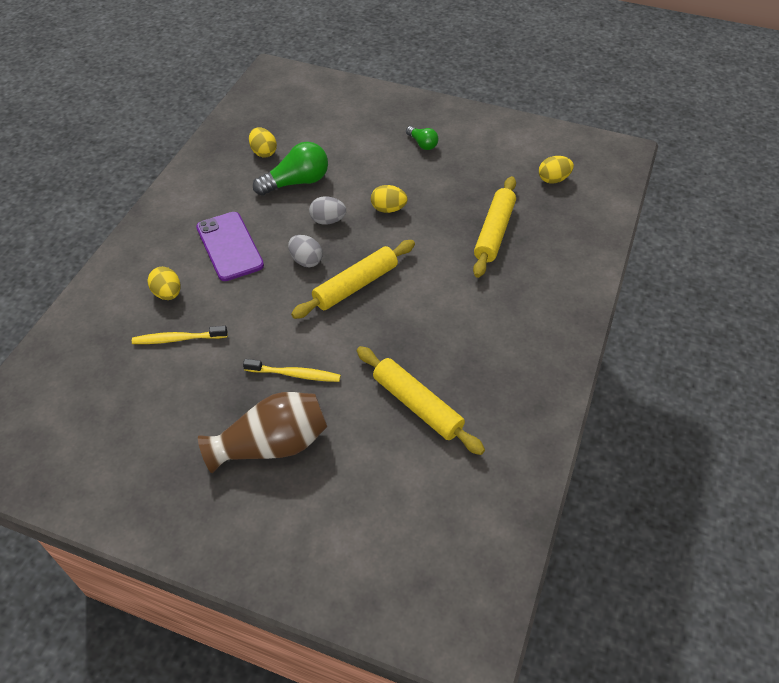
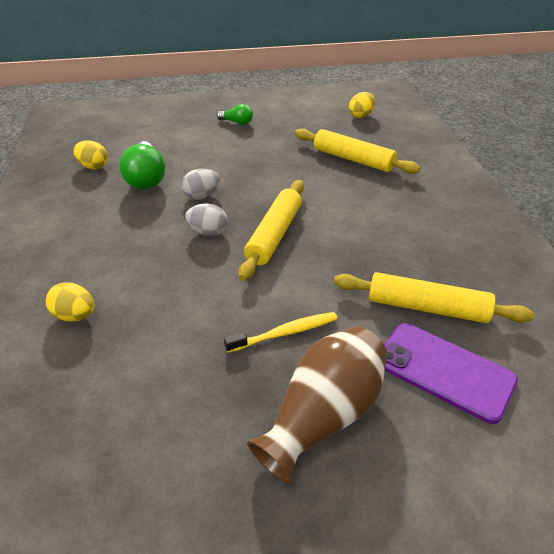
camera: 30 degrees left, 10 degrees down
yellow toothbrush [132,326,227,344] -> none
purple phone [196,212,264,281] -> purple phone moved to [385,323,518,424]
green light bulb [253,142,328,196] -> green light bulb turned 135 degrees clockwise [119,141,165,189]
yellow egg [371,185,407,213] -> none
yellow rolling pin [473,176,516,278] -> yellow rolling pin turned 45 degrees counterclockwise [295,128,420,174]

